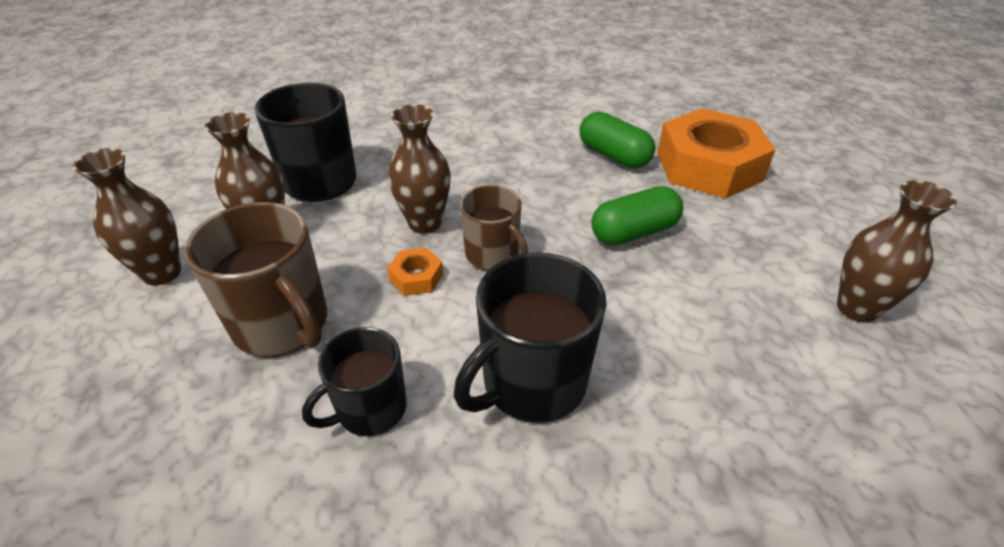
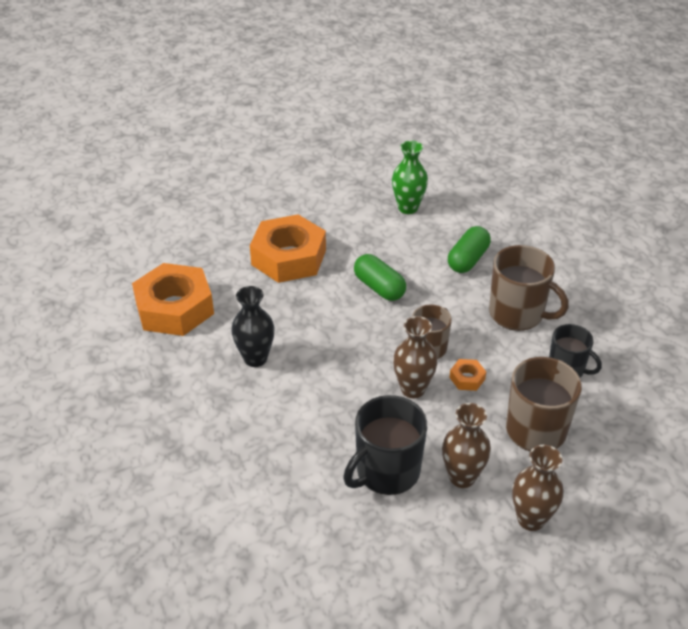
camera: 105 degrees left, 0 degrees up
black mug [454,253,607,423] -> brown mug [489,245,569,331]
green capsule [580,112,656,168] -> green capsule moved to [448,226,491,273]
brown vase [837,180,957,323] -> green vase [392,140,428,214]
none -> orange nut [132,263,214,336]
none -> black vase [231,286,274,367]

